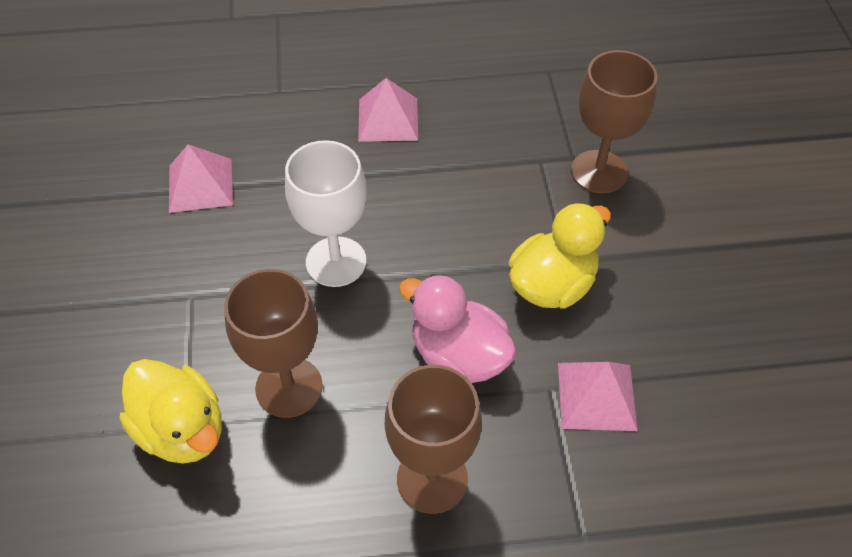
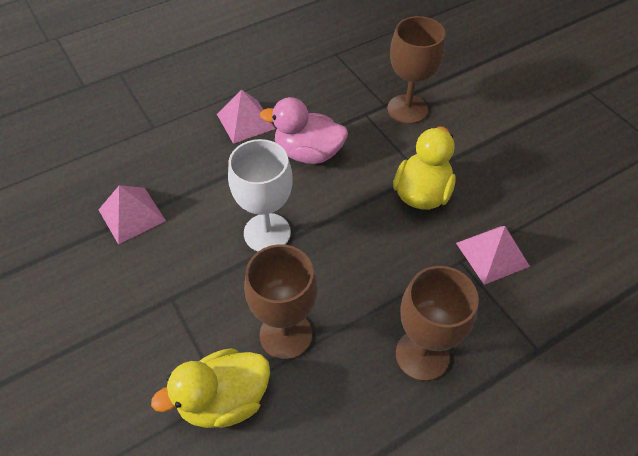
camera: 25 degrees left, 0 degrees up
yellow duck [119,359,222,464] -> yellow duck turned 135 degrees clockwise [151,348,270,428]
pink duck [399,274,516,383] -> pink duck moved to [260,97,348,164]

